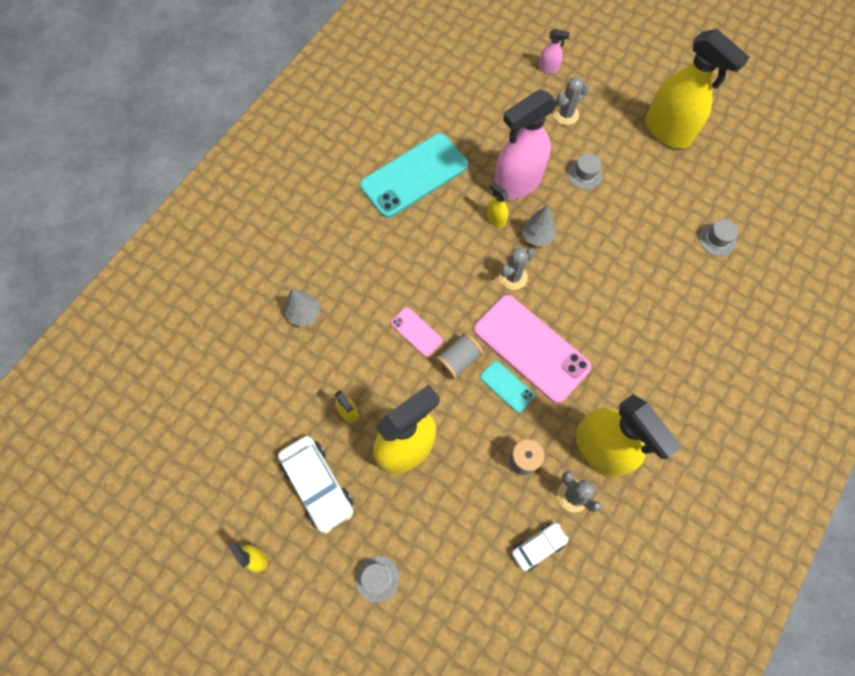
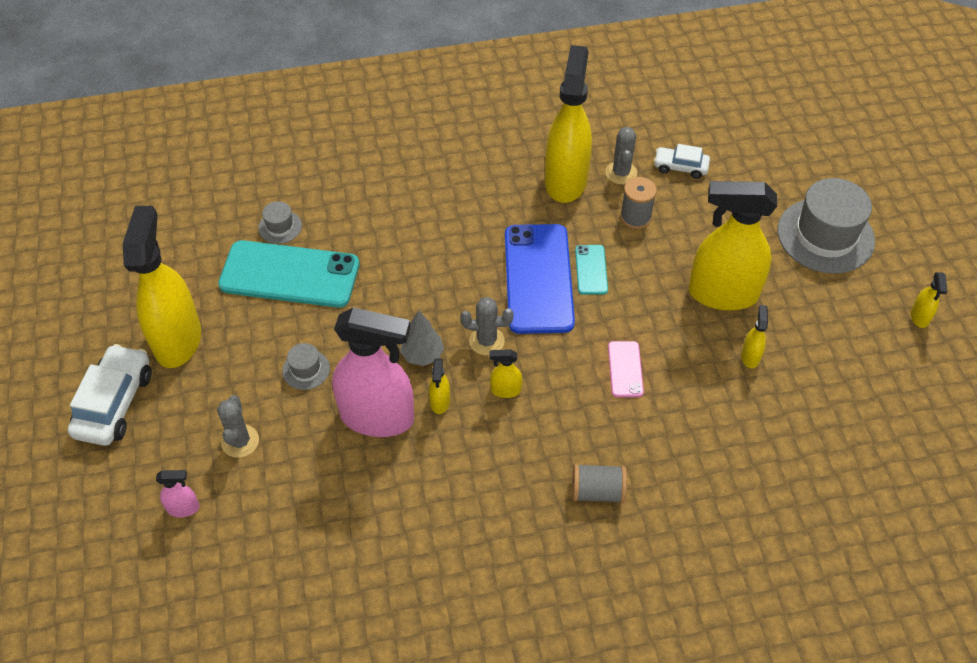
camera: 135 degrees left, 15 degrees down
white car [278,436,353,534] -> white car moved to [68,344,151,446]
grey tree [284,289,320,327] -> none
grey hat [356,556,399,603] -> grey hat [778,178,875,274], size x2.21
turquoise phone [360,133,468,218] -> turquoise phone moved to [218,240,359,308]
grey spool [435,333,483,380] -> grey spool moved to [572,464,627,504]
pink phone [474,295,591,403] -> blue phone [505,224,575,334]
pink spray bottle [538,29,570,74] -> pink spray bottle turned 120 degrees clockwise [156,470,200,517]
grey cactus [553,77,589,125] -> grey cactus turned 75 degrees clockwise [217,395,259,458]
none -> yellow spray bottle [489,349,522,398]

